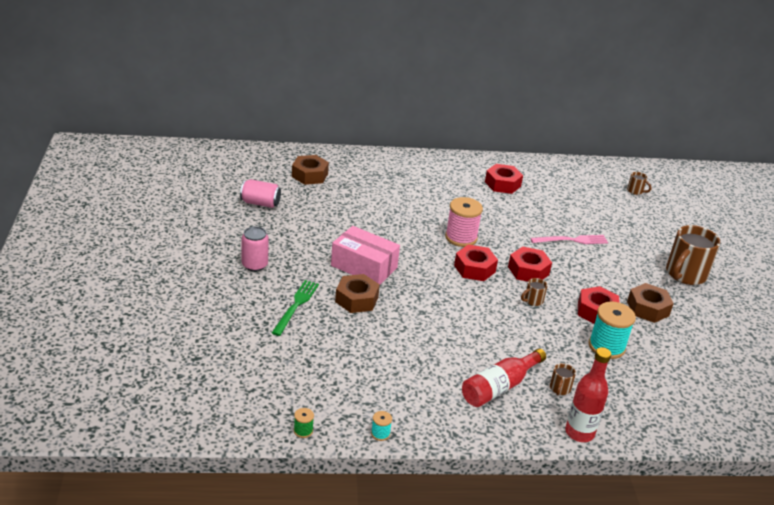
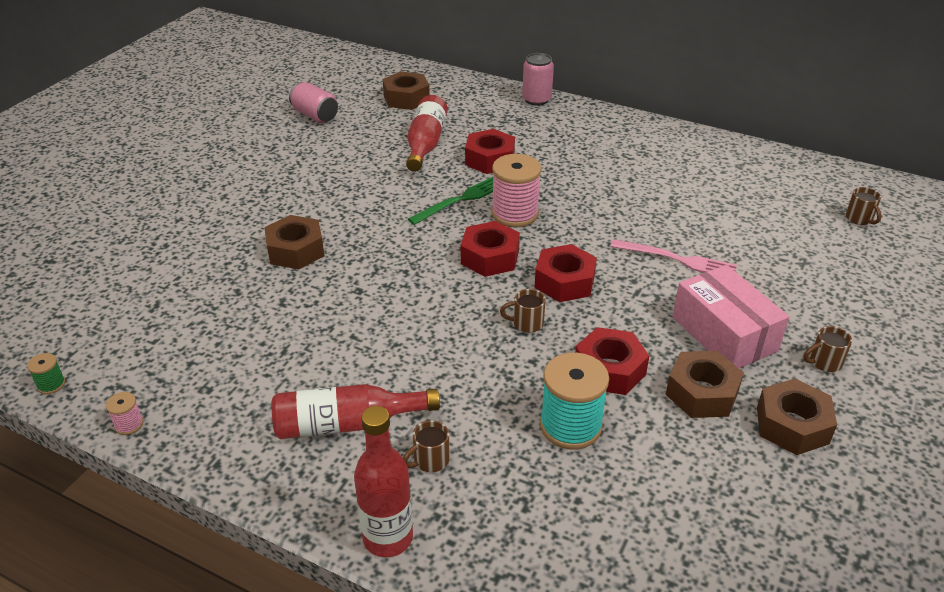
camera: 35 degrees right, 5 degrees up
pink can [242,226,269,272] -> pink can moved to [522,53,554,106]
green fork [272,280,319,336] -> green fork moved to [408,177,493,225]
pink box [331,226,400,284] -> pink box moved to [672,265,789,368]
turquoise spool [371,411,392,441] -> pink spool [106,392,144,435]
red nut [485,164,523,194] -> red nut moved to [465,129,515,174]
brown mug [666,225,720,285] -> brown mug [803,326,852,372], size x0.44
none -> red bottle [406,95,448,172]
none -> brown nut [757,378,837,455]

